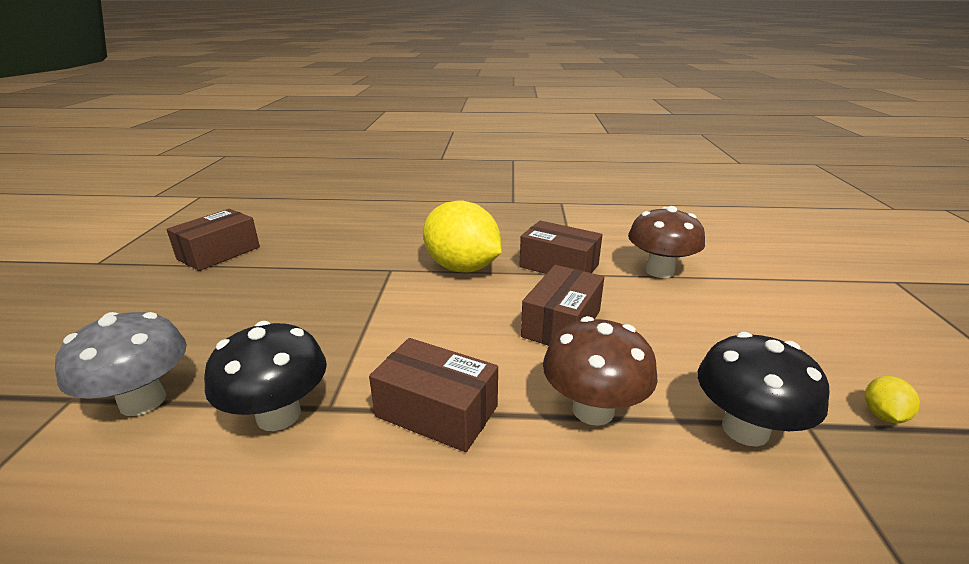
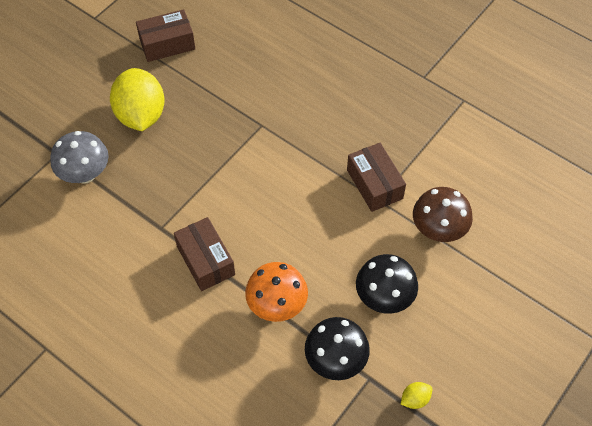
camera: 35 degrees right, 30 degrees up
black mushroom [204,321,327,431] -> black mushroom moved to [356,254,418,314]
yellow lemon [423,200,502,272] -> yellow lemon moved to [110,68,165,131]
brown box [521,265,604,346] -> none
brown mushroom [543,316,658,426] -> orange mushroom [245,262,308,322]

